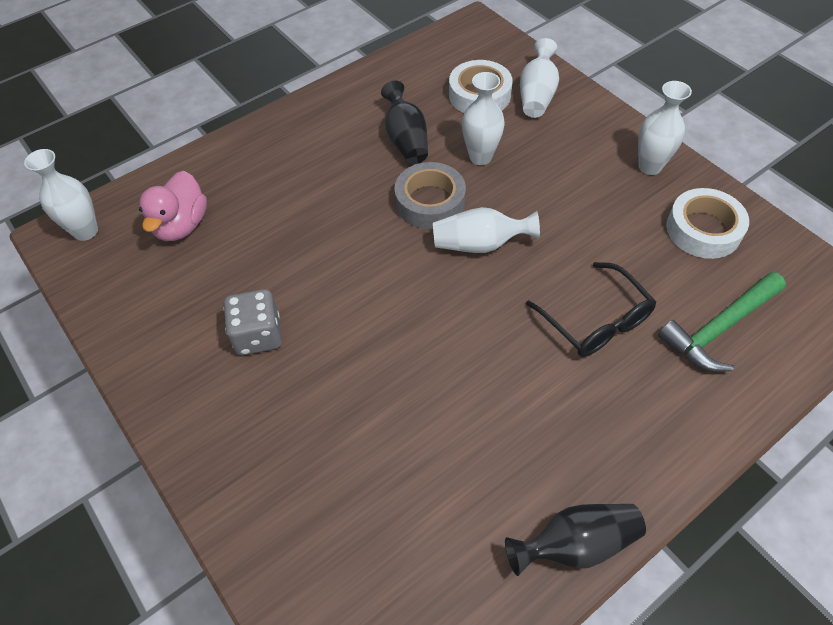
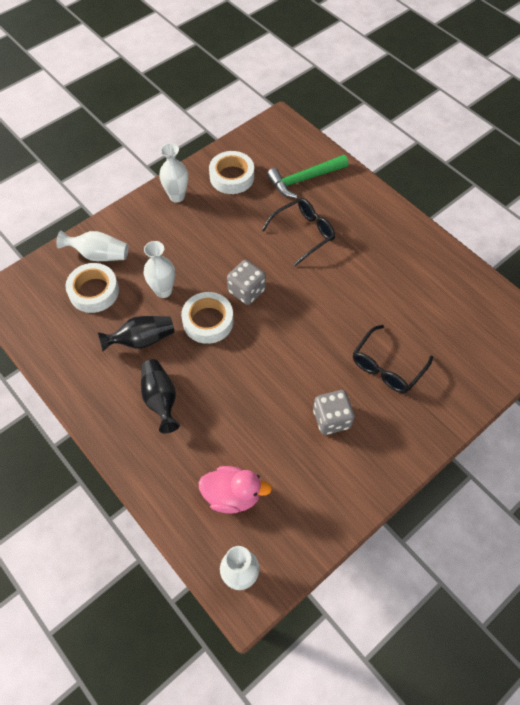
camera: 95 degrees left, 5 degrees up
grey tape [394,162,466,229] -> white tape [181,292,234,344]
white vase [433,207,540,253] -> grey dice [227,260,266,305]
black vase [505,504,646,576] -> black vase moved to [141,359,180,434]
green hammer [658,272,786,372] -> green hammer turned 105 degrees clockwise [267,155,348,198]
none -> black glasses [353,325,433,393]

